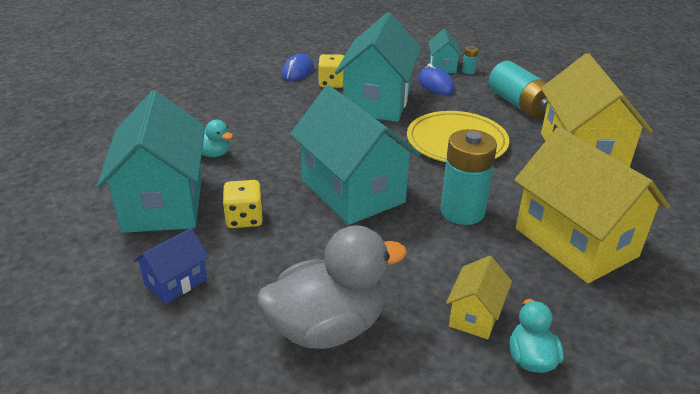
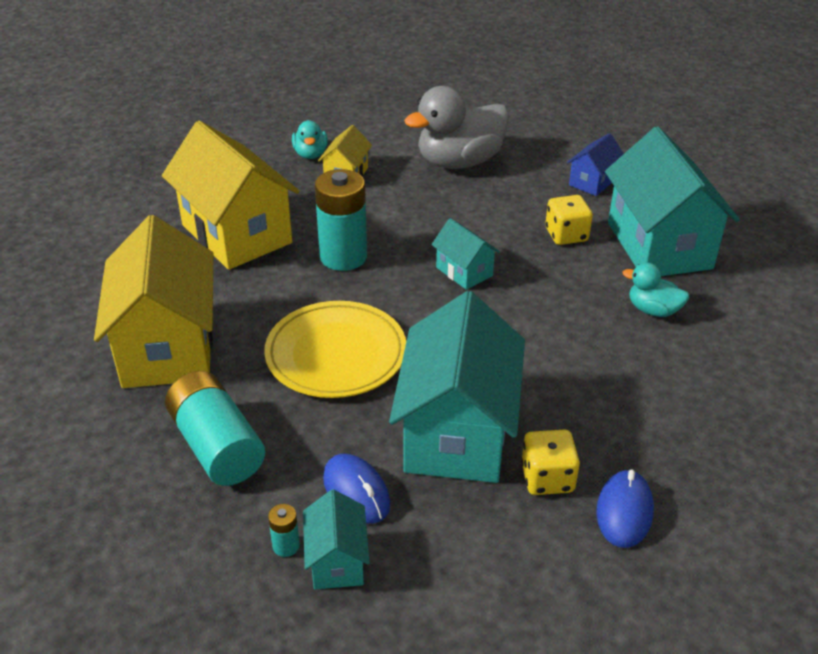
camera: 175 degrees right, 5 degrees up
turquoise house [290,85,421,225] -> turquoise house [431,218,500,290], size x0.47

